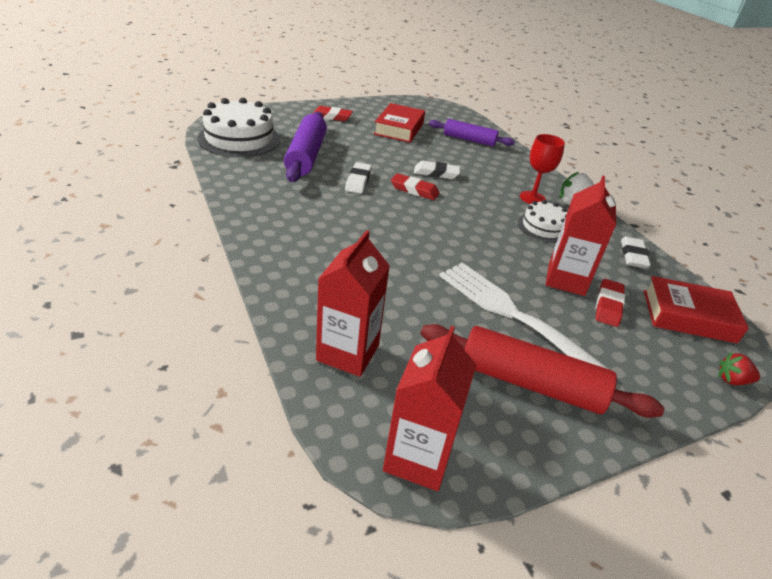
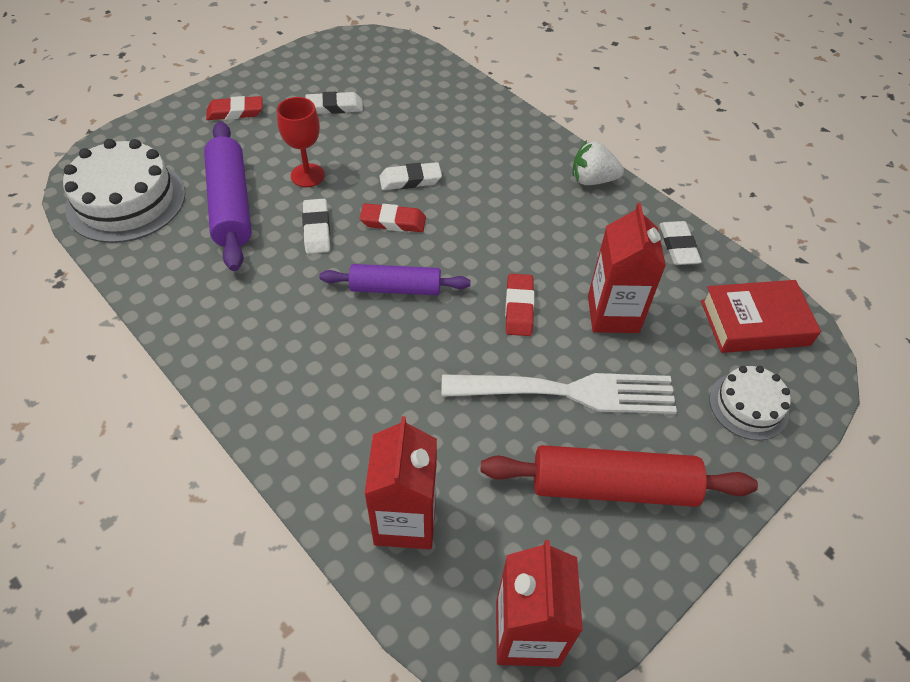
camera: 15 degrees left, 15 degrees up
red book [374,103,425,143] -> white eraser [306,92,363,114]
purple rolling pin [429,119,515,146] -> purple rolling pin moved to [319,264,471,295]
white fork [439,263,610,370] -> white fork turned 150 degrees clockwise [441,373,677,414]
white cake [518,200,567,243] -> white cake moved to [709,366,791,441]
red goblet [520,134,565,204] -> red goblet moved to [277,97,325,187]
red eraser [595,279,625,327] -> red eraser moved to [505,274,534,336]
red strawberry [718,352,760,385] -> none

